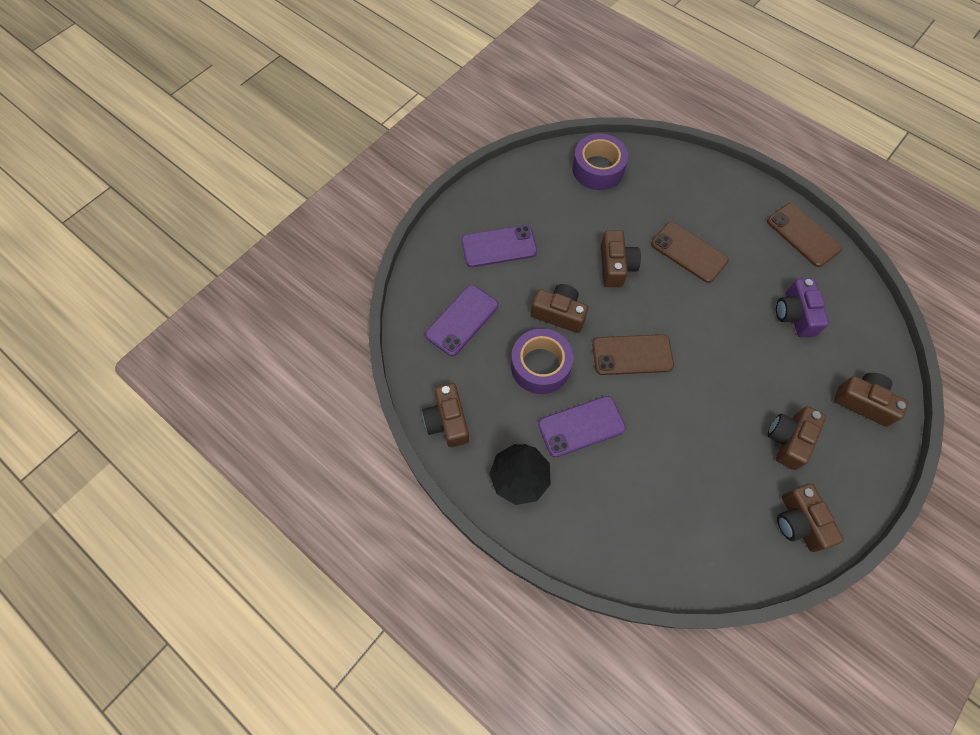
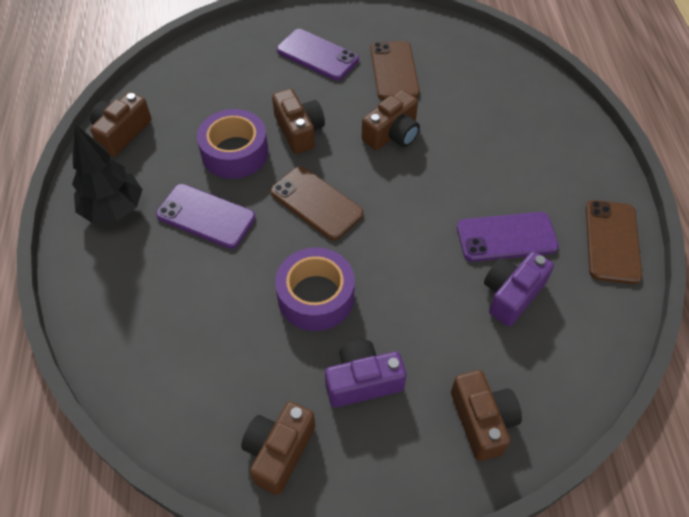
camera: 45 degrees right, 10 degrees down
purple phone [425,285,498,356] -> purple phone moved to [457,212,559,262]
purple tape [572,134,628,190] -> purple tape moved to [275,248,355,331]
brown phone [651,222,729,283] -> brown phone moved to [370,41,420,100]
brown camera [767,406,826,470] -> purple camera [325,340,406,407]

